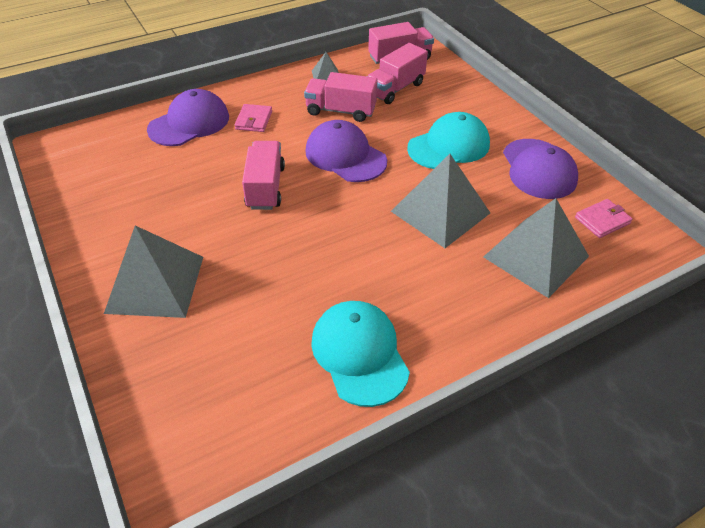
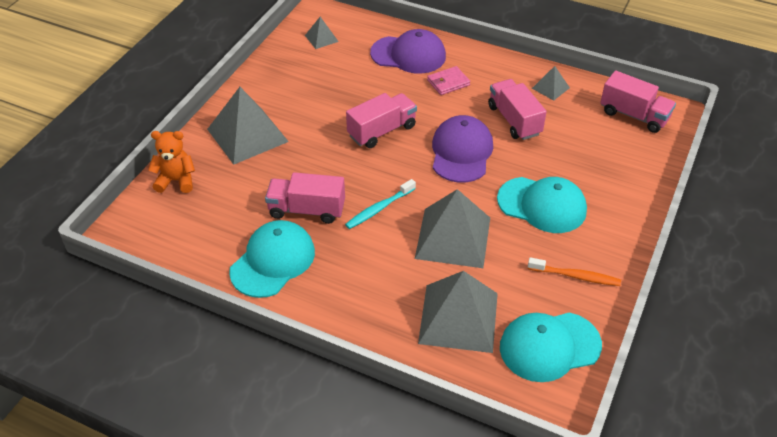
camera: 55 degrees right, 0 degrees up
pink truck [367,43,428,104] -> pink truck moved to [265,172,345,224]
purple cap [503,139,578,199] -> orange toothbrush [528,257,621,286]
pink wallet [575,199,633,238] -> turquoise cap [500,312,602,382]
none -> orange teddy bear [148,131,195,193]
none -> grey pyramid [305,17,339,49]
none -> turquoise toothbrush [345,179,416,229]

